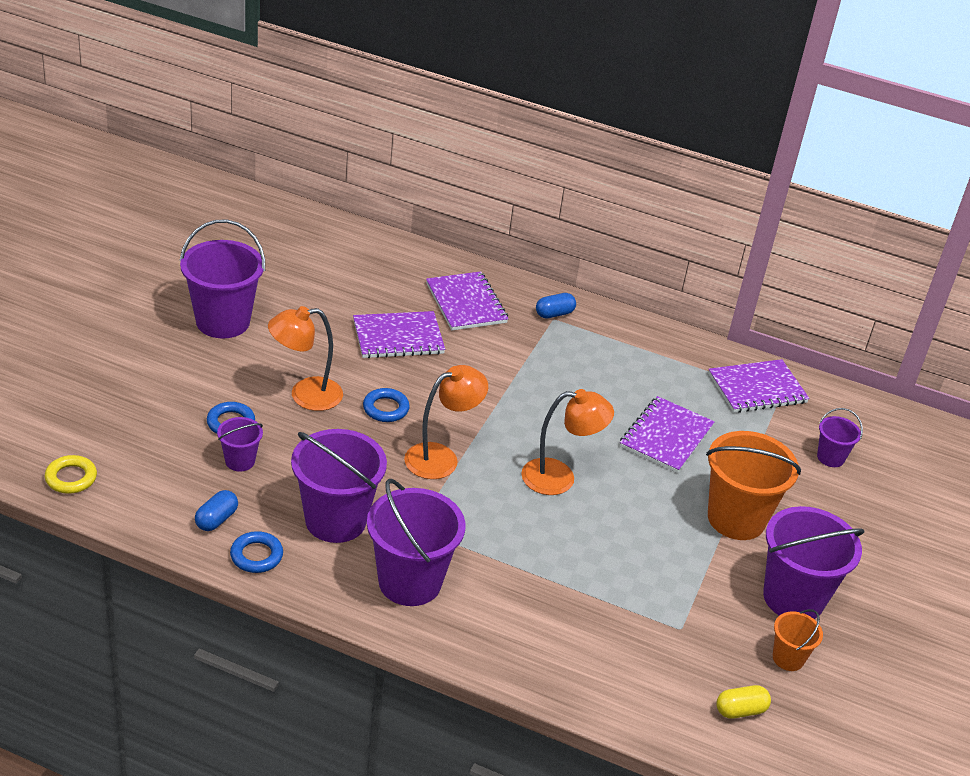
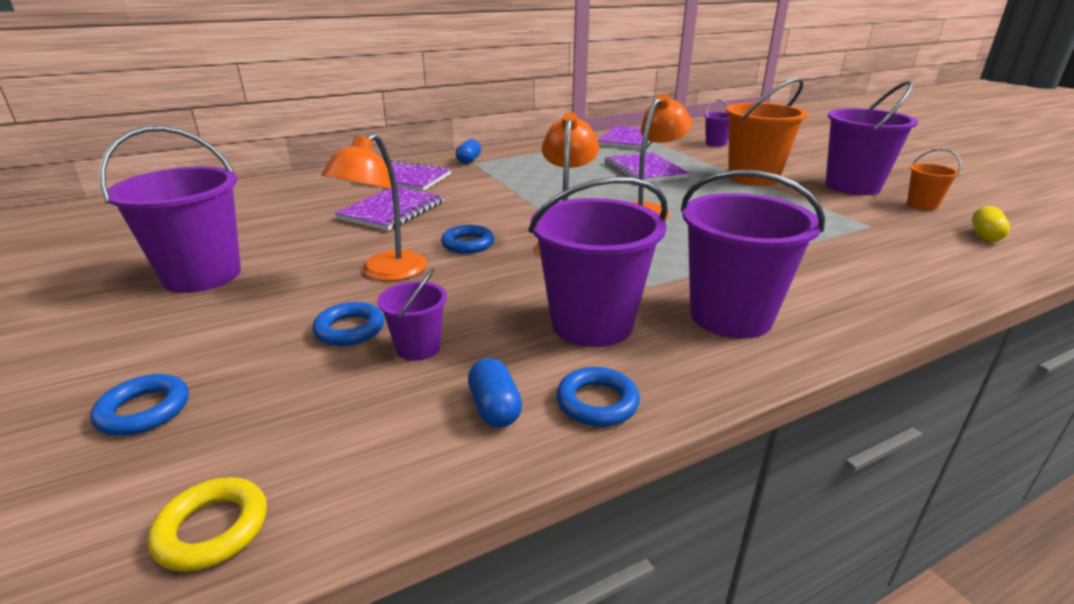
camera: 45 degrees left, 10 degrees down
none -> blue ring [90,374,189,436]

